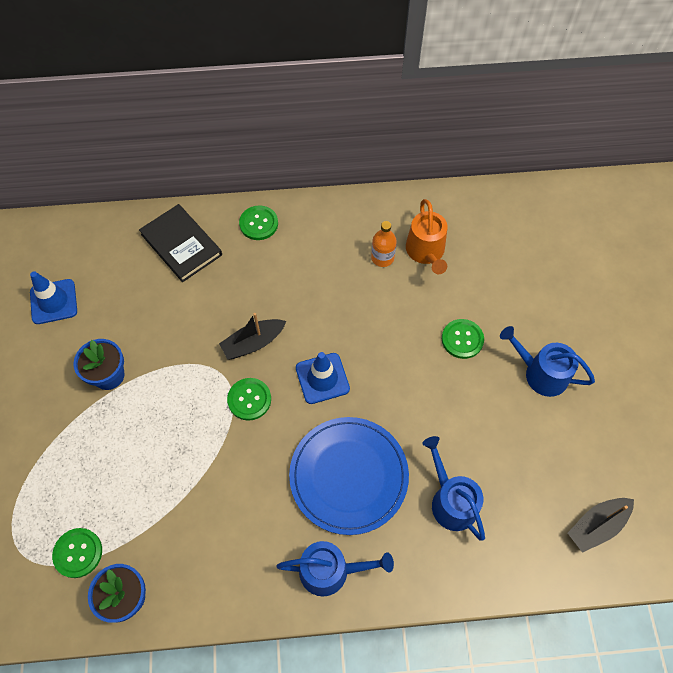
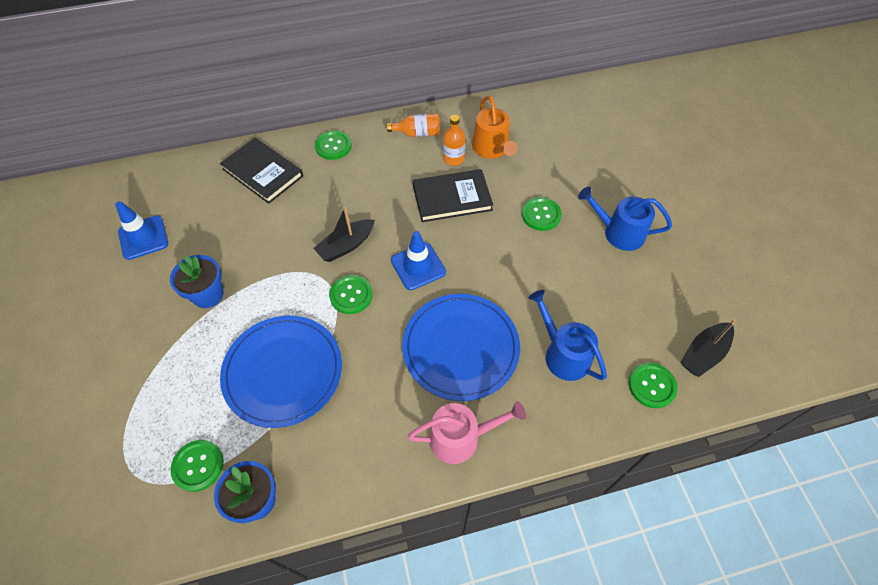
camera: 10 degrees left, 5 degrees down
blue watering can [277,541,394,596] -> pink watering can [408,401,526,464]
none -> blue plate [220,316,342,428]
none -> orange bottle [387,113,440,137]
none -> black book [413,169,493,222]
none -> green button [629,363,678,408]

